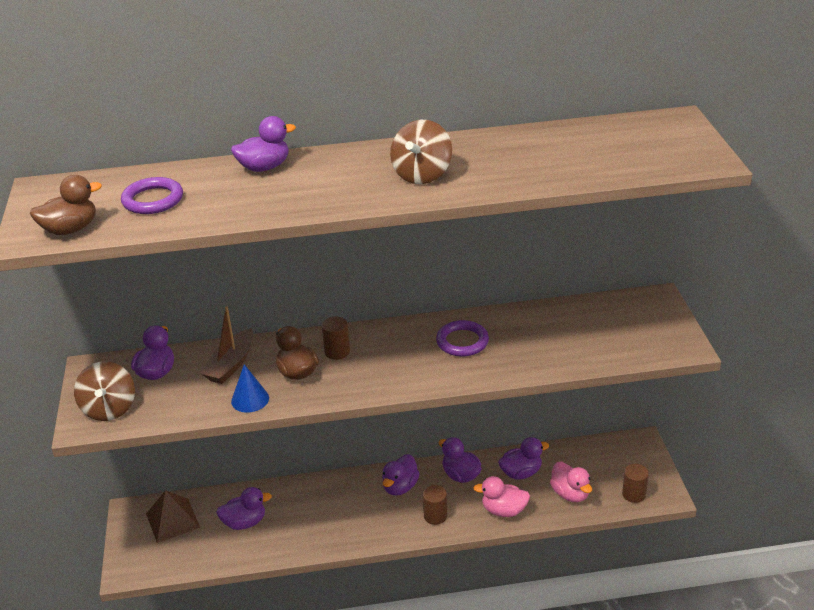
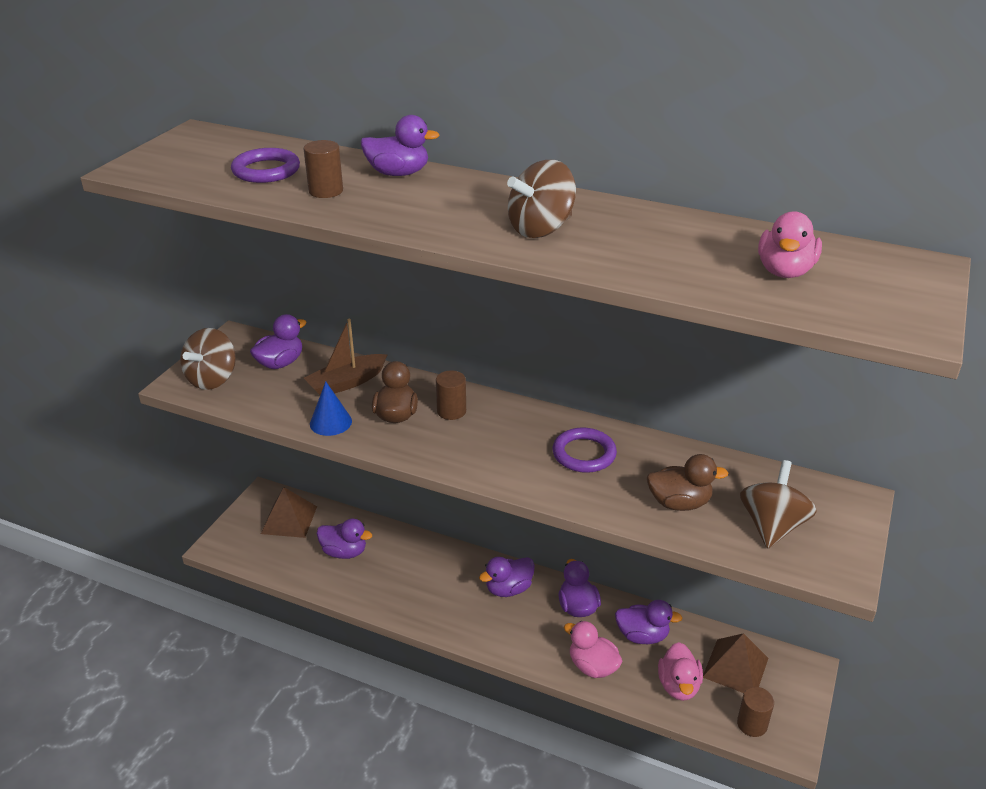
camera: 30 degrees right, 0 degrees up
brown duck [30,175,102,235] -> brown duck moved to [647,454,728,511]
brown cylinder [423,485,447,525] -> brown cylinder moved to [304,140,343,198]
none -> brown pyramid [703,633,768,693]
none -> brown spinning top [740,460,817,549]
none -> pink duck [758,211,822,278]

